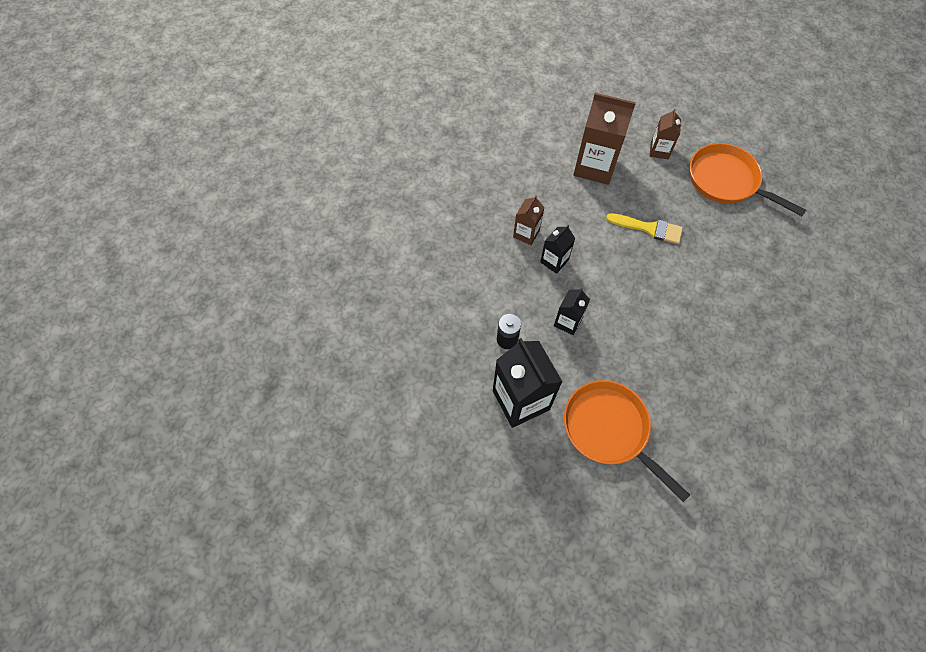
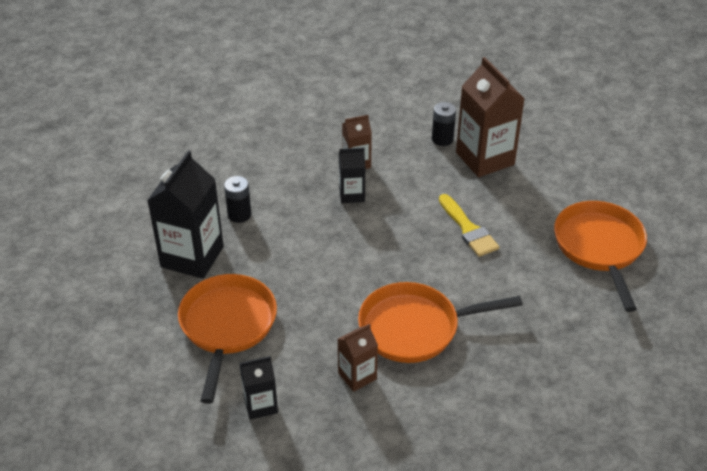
camera: 45 degrees right, 20 degrees down
black carton [554,288,590,335] -> black carton moved to [239,356,278,420]
brown carton [650,109,681,159] -> brown carton moved to [338,324,378,392]
none -> orange pan [358,282,523,363]
none -> black battery [432,102,456,146]

